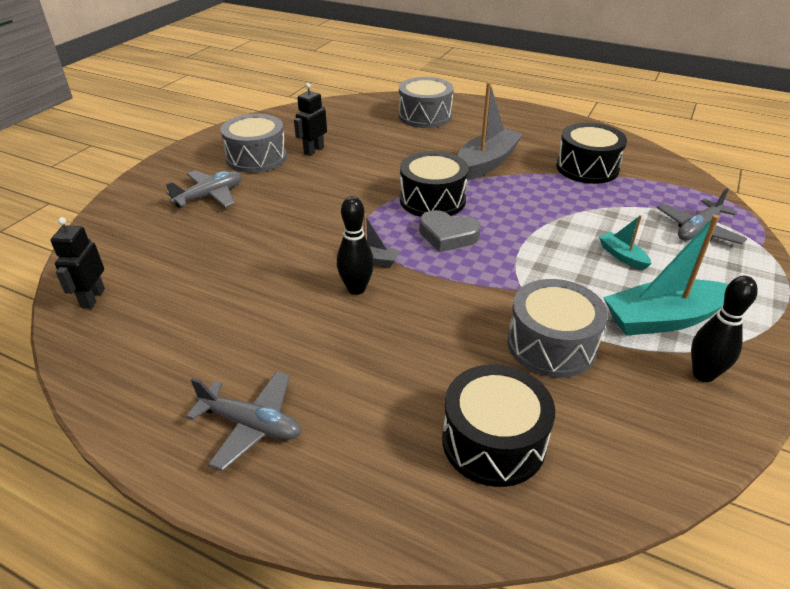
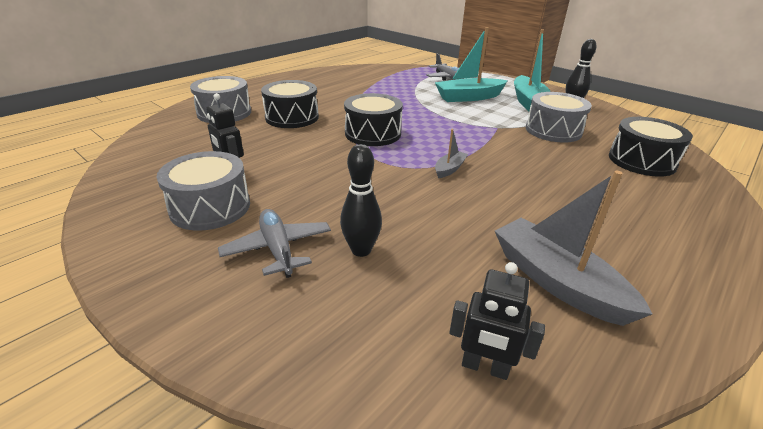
camera: 75 degrees left, 5 degrees down
grey plane [186,371,301,471] -> none
black bowling pin [337,196,374,295] -> black bowling pin moved to [340,144,382,257]
grey heart [419,210,481,252] -> none
grey boat [457,82,523,180] -> grey boat moved to [495,171,652,326]
black drum [556,123,627,184] -> black drum moved to [261,80,319,128]
turquoise boat [599,215,652,270] -> turquoise boat [435,27,508,102], size x2.05

